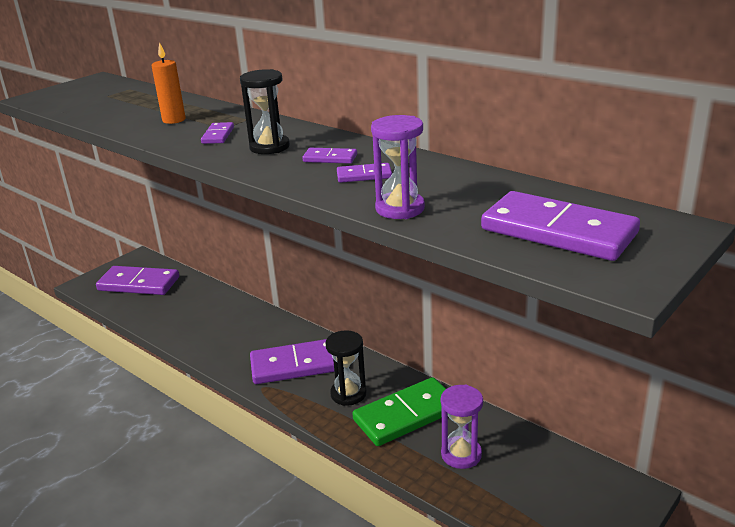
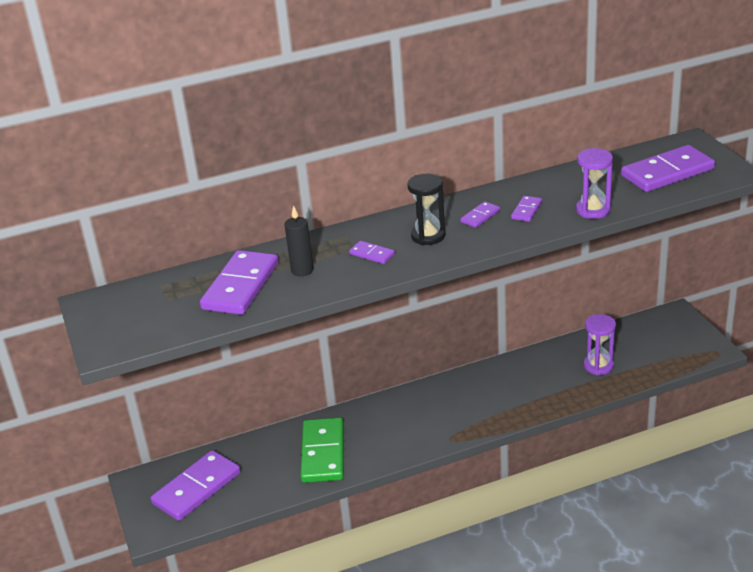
camera: 60 degrees left, 5 degrees up
orange candle [152,42,186,124] -> black candle [284,205,313,276]
purple domino [250,339,334,384] -> purple domino moved to [200,250,279,315]
black hourglass [325,330,367,406] -> none
green domino [352,377,446,446] -> green domino moved to [301,418,344,483]

